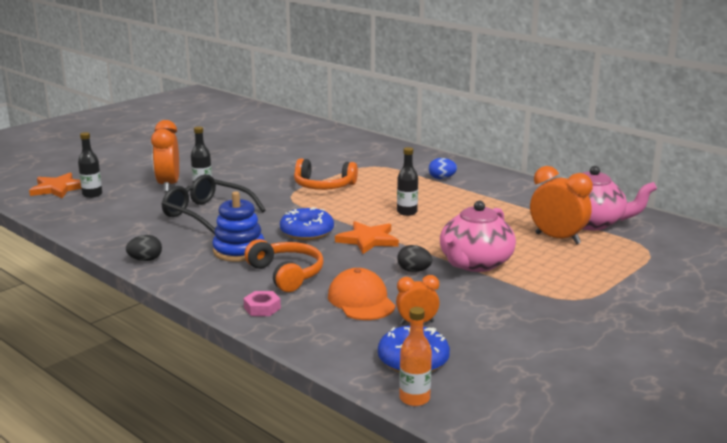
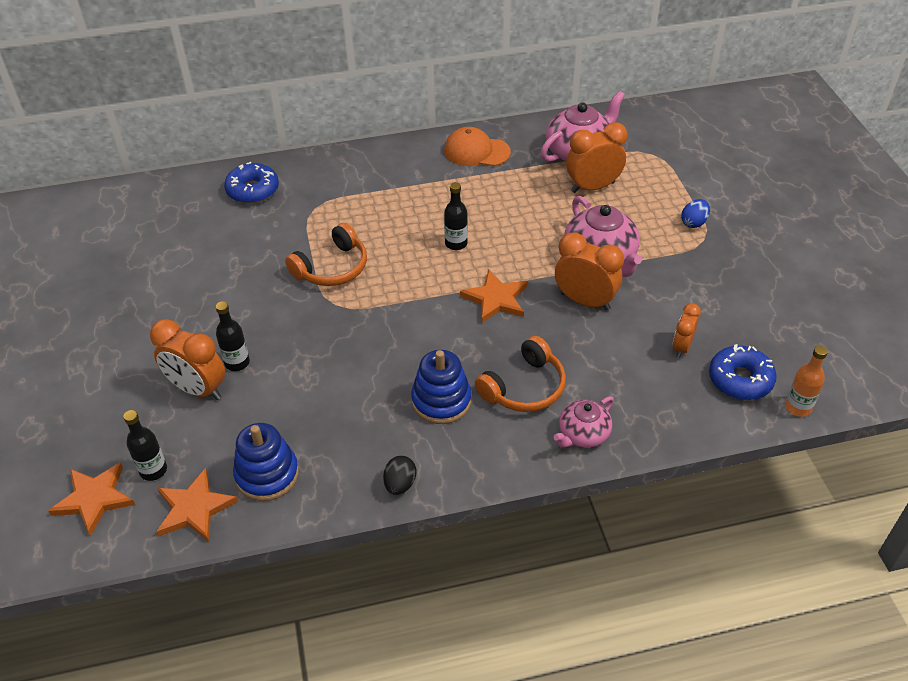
camera: 55 degrees left, 25 degrees up
black glasses [161,174,266,234] -> none
pink nut [243,291,281,316] -> pink teapot [553,396,614,448]
orange headphones [244,239,324,292] -> orange headphones turned 135 degrees clockwise [475,336,566,412]
blue donut [280,207,334,240] -> blue donut moved to [224,162,279,204]
orange cap [328,268,395,320] -> orange cap moved to [444,127,511,166]
black egg [397,245,432,272] -> orange clock [555,232,624,311]
blue egg [428,158,457,179] -> blue egg moved to [681,199,710,228]
none -> orange star [156,468,238,542]
none -> blue stacking toy [233,423,299,501]

